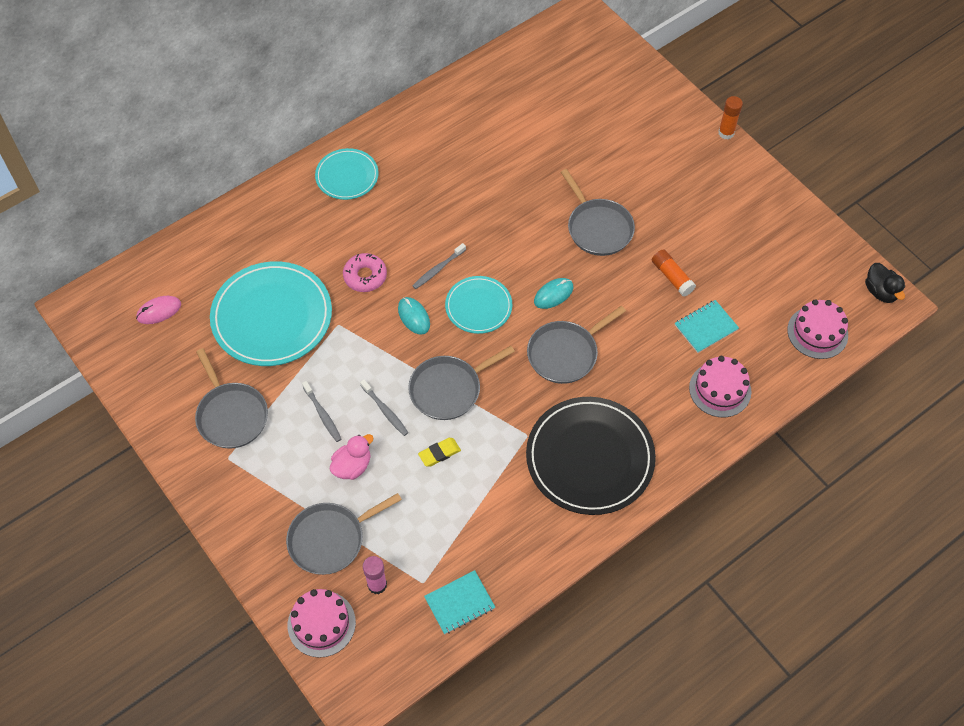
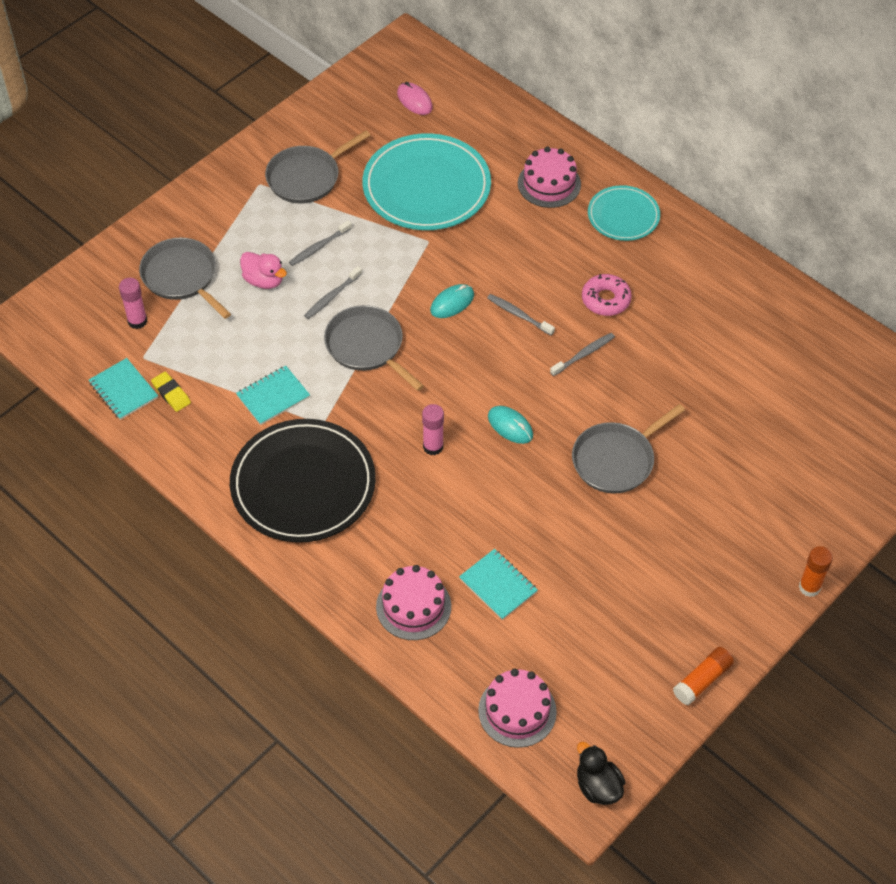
camera: 80 degrees right, 5 degrees down
pink cake [288,589,356,658] -> pink cake moved to [518,147,581,208]
pink donut [343,253,387,292] -> pink donut moved to [582,274,632,316]
yellow eraser [418,438,461,467] -> yellow eraser moved to [151,372,191,412]
turquoise plate [445,276,512,334] -> none
grey pan [527,306,626,384] -> pink glue stick [422,404,444,455]
orange glue stick [652,249,696,296] -> orange glue stick moved to [673,647,734,705]
black duck [865,263,905,303] -> black duck turned 90 degrees clockwise [577,742,625,805]
none -> turquoise notebook [236,366,310,425]
none -> grey toothbrush [550,333,615,376]

